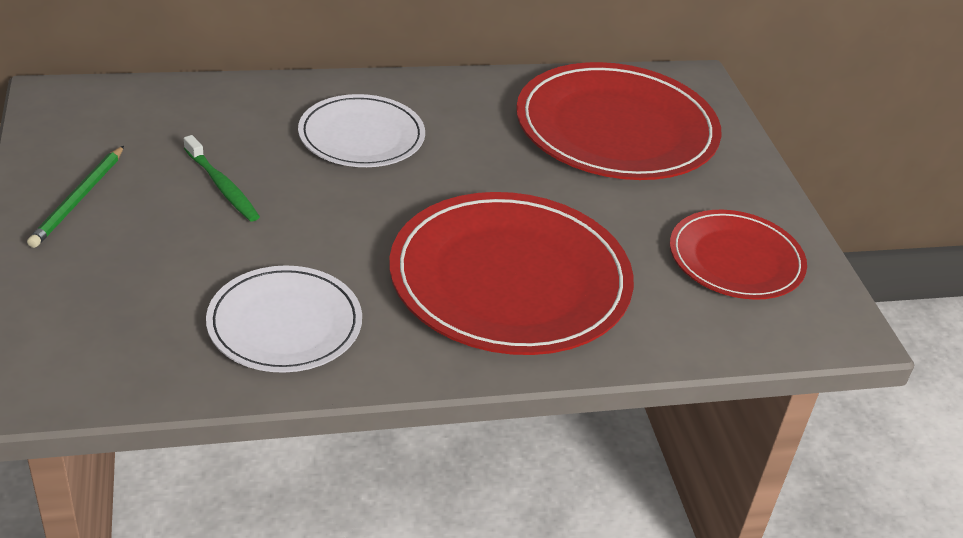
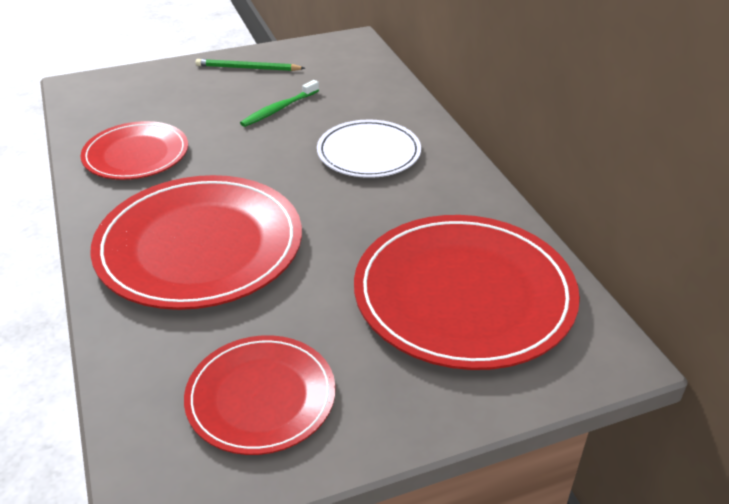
camera: 85 degrees right, 0 degrees up
white plate [206,265,362,373] -> red plate [80,121,188,180]

